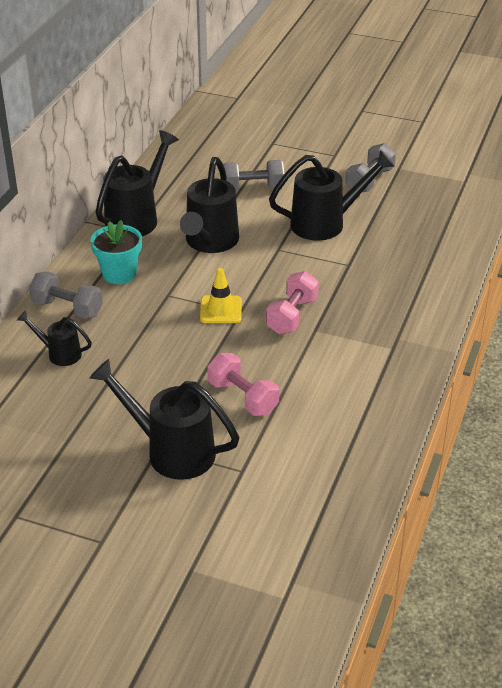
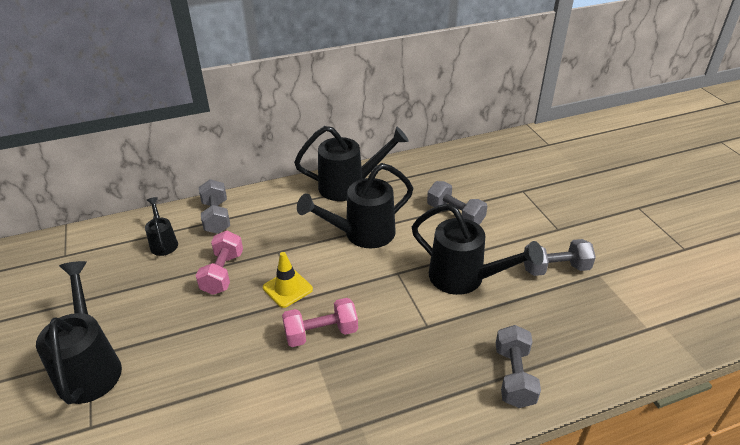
camera: 50 degrees right, 0 degrees up
turquoise flower pot [90,220,142,284] -> none
pink dumbbell [207,353,279,416] -> pink dumbbell moved to [196,231,243,295]
none -> grey dumbbell [496,325,541,408]

